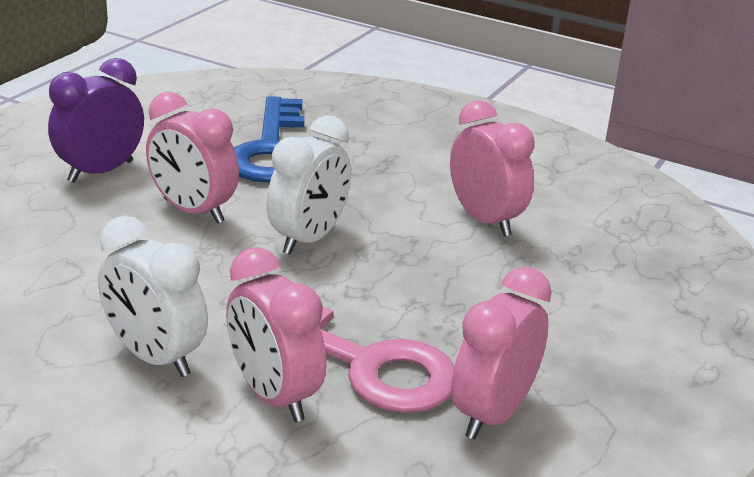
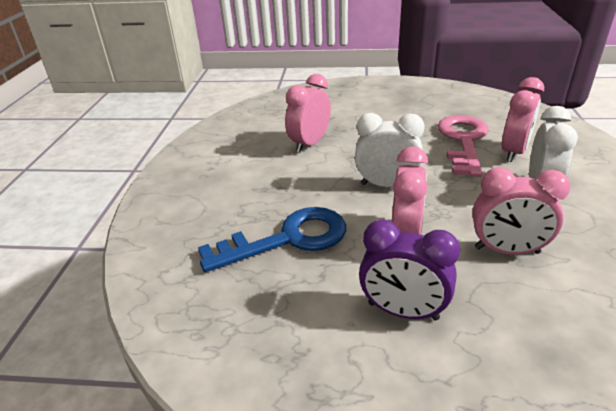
camera: 110 degrees left, 5 degrees up
pink clock [451,267,552,440] -> pink clock moved to [472,167,571,254]

